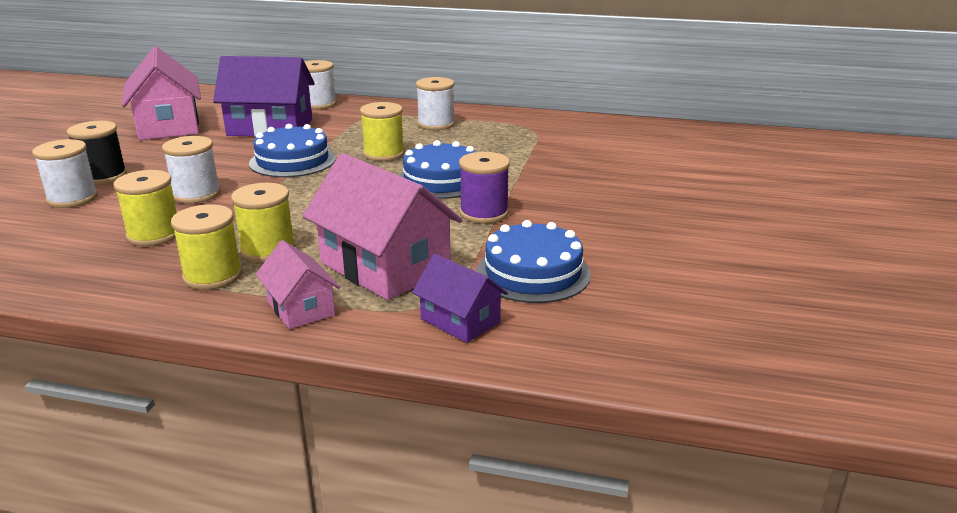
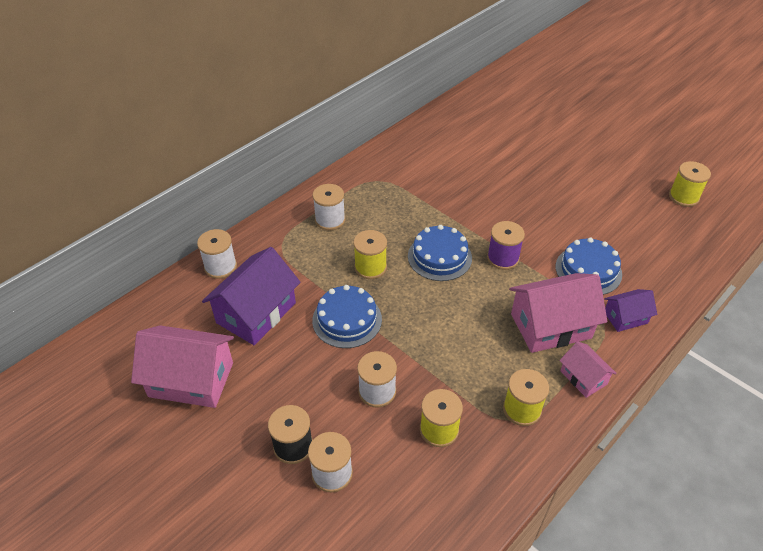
camera: 60 degrees left, 20 degrees up
yellow spool [231,183,296,262] -> yellow spool moved to [669,161,711,207]
pink house [256,240,340,329] -> pink house turned 60 degrees clockwise [559,341,617,398]

